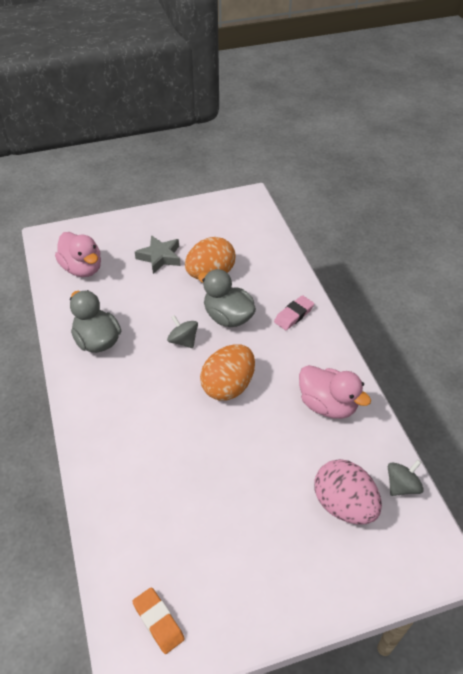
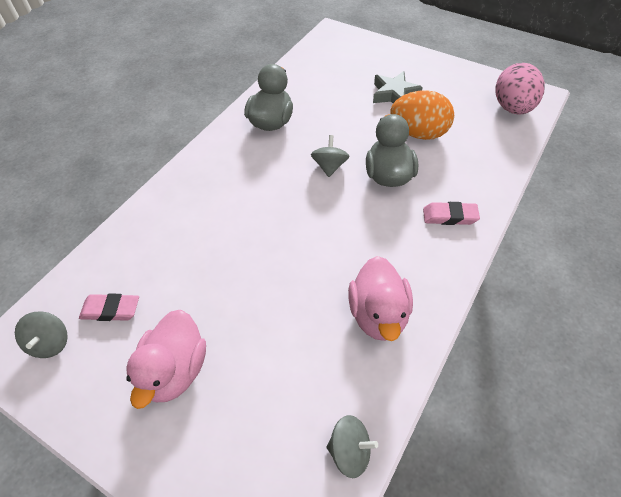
camera: 50 degrees right, 5 degrees up
pink duck [55,232,101,277] -> pink duck moved to [126,310,206,409]
orange eraser [132,587,185,654] -> grey spinning top [15,312,68,358]
orange egg [200,344,255,401] -> none
pink egg [314,459,382,525] -> pink egg moved to [495,63,545,114]
none -> pink eraser [79,293,139,321]

